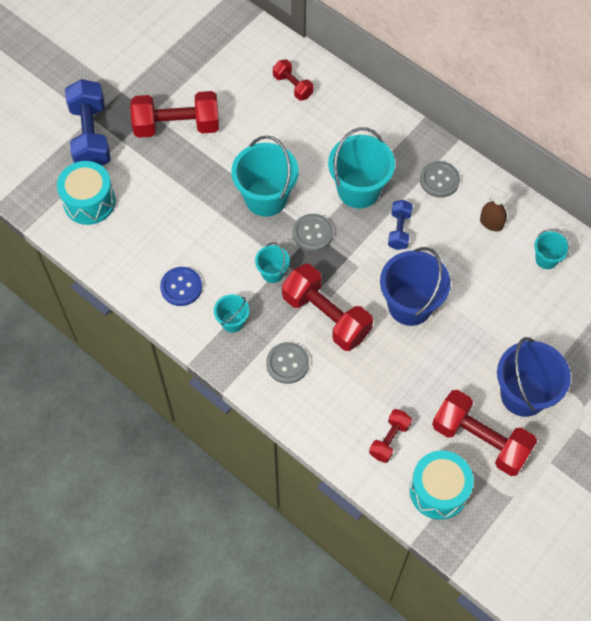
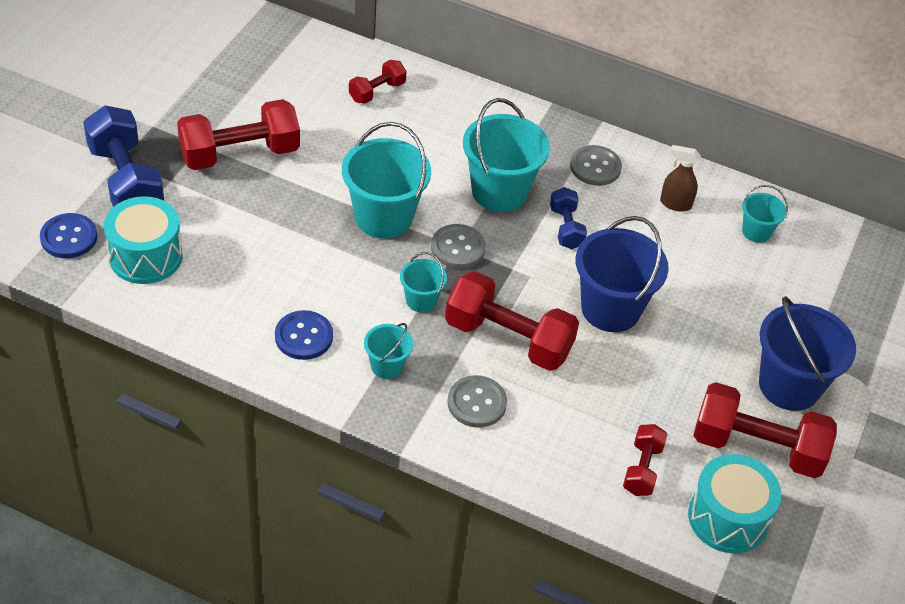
camera: 20 degrees left, 15 degrees down
red dumbbell [273,59,314,101] -> red dumbbell turned 75 degrees counterclockwise [349,60,407,104]
none -> blue button [40,213,97,258]

